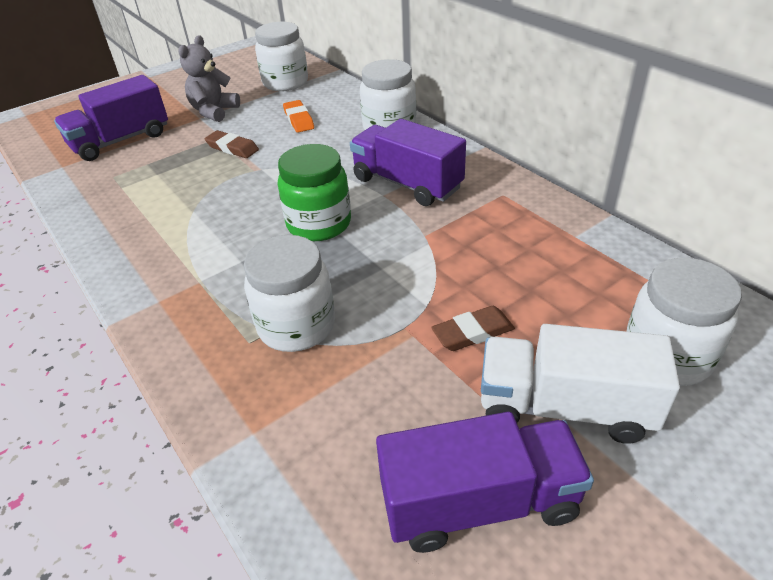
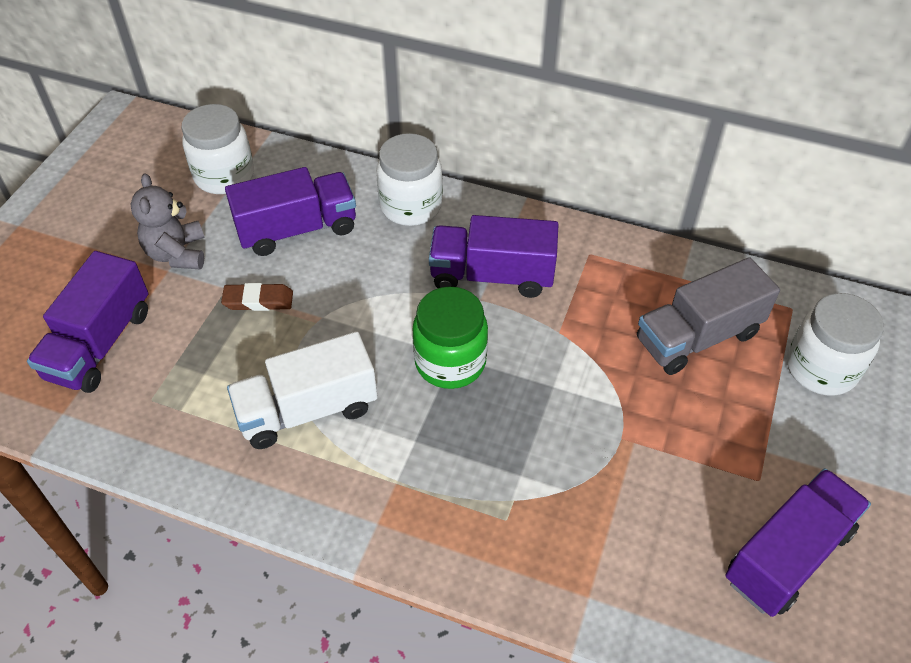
camera: 35 degrees left, 10 degrees up
white jar [244,235,335,352] -> none
orange eraser [283,100,314,133] -> purple truck [225,167,356,256]
brown eraser [431,306,515,351] -> none
white truck [481,324,680,444] -> white truck moved to [227,331,378,449]
none -> grey truck [637,257,780,375]

